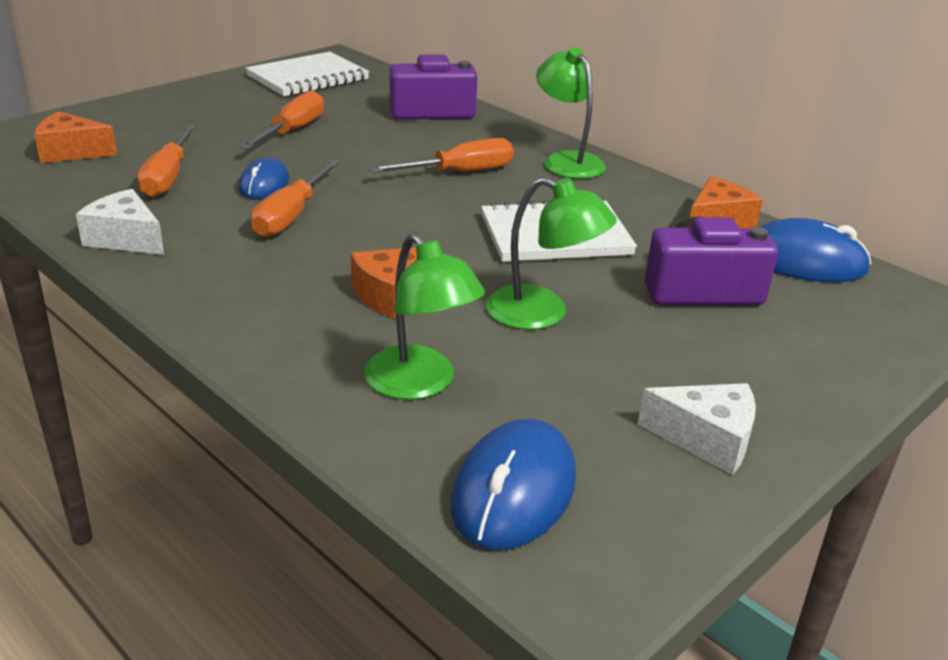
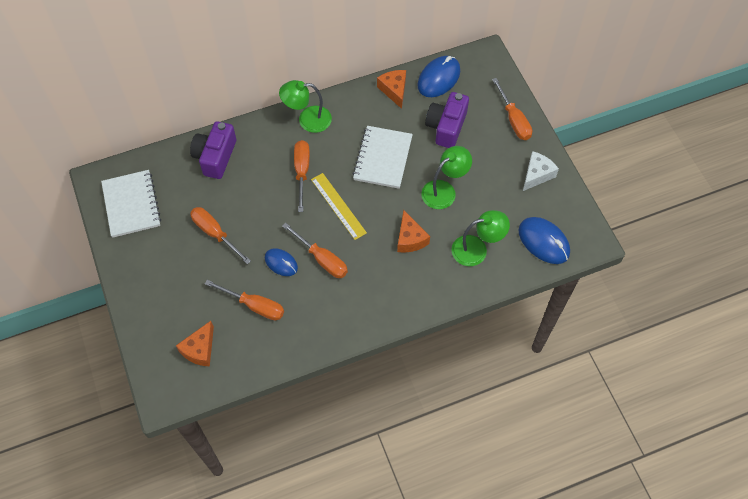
camera: 65 degrees left, 30 degrees up
white cheese [76,189,164,255] -> none
none -> yellow ruler [311,173,367,240]
none -> orange screwdriver [492,78,532,140]

